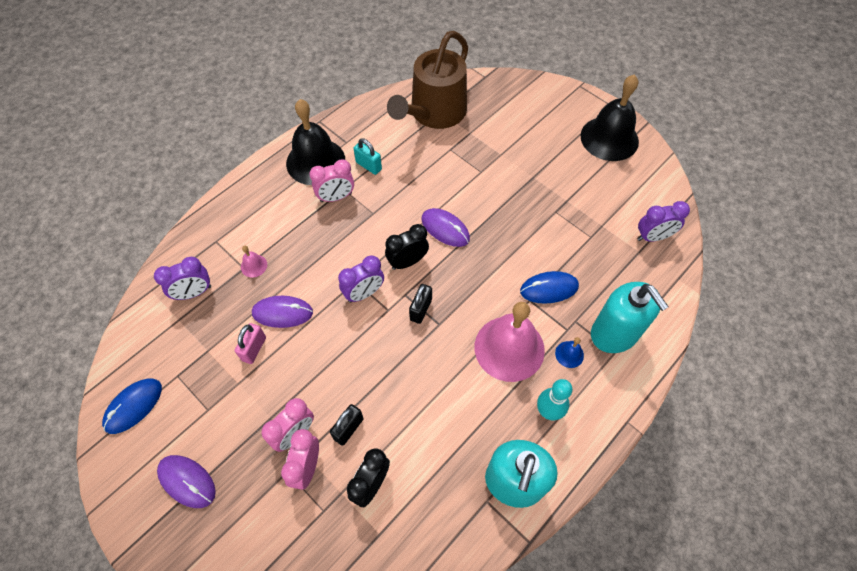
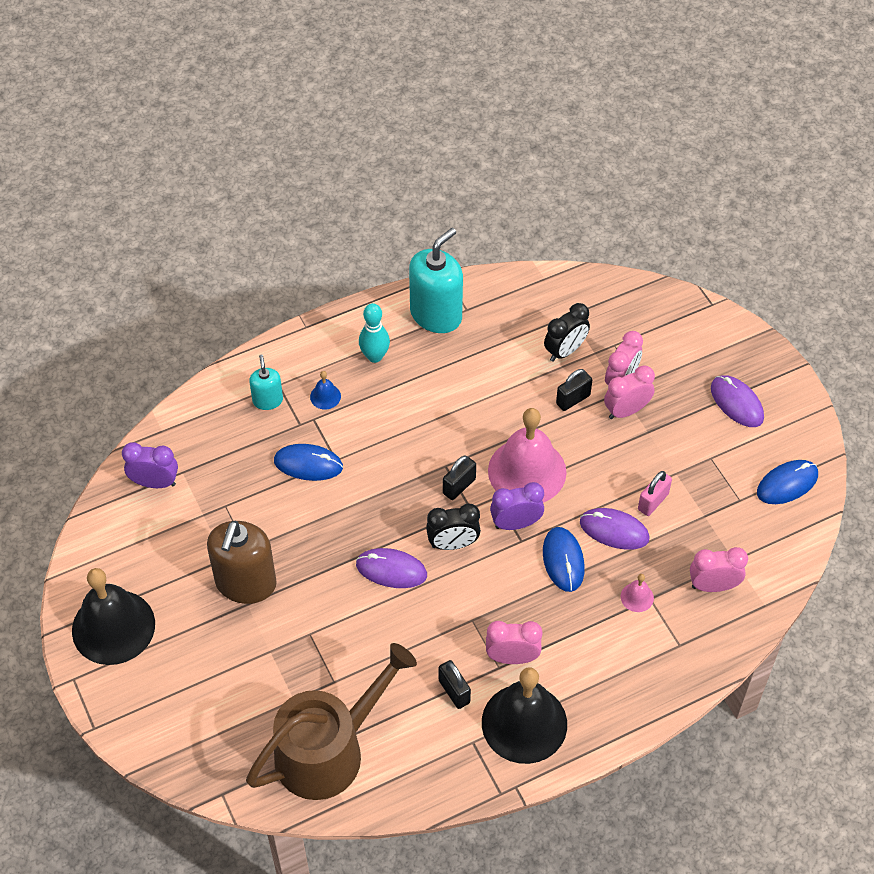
camera: 160 degrees left, 5 degrees down
purple clock [154,257,211,300] -> pink clock [690,547,748,592]
turquoise padlock [354,138,382,175] -> black padlock [439,660,471,709]
purple mouse [422,208,470,247] -> purple mouse turned 45 degrees counterclockwise [356,548,427,588]
pink bell [475,302,545,382] -> pink bell moved to [488,408,567,503]
turquoise soap dispenser [591,282,669,353] -> turquoise soap dispenser [249,355,283,410], size x0.52
none -> brown soap dispenser [207,521,277,604]
none -> blue mouse [543,527,585,592]

